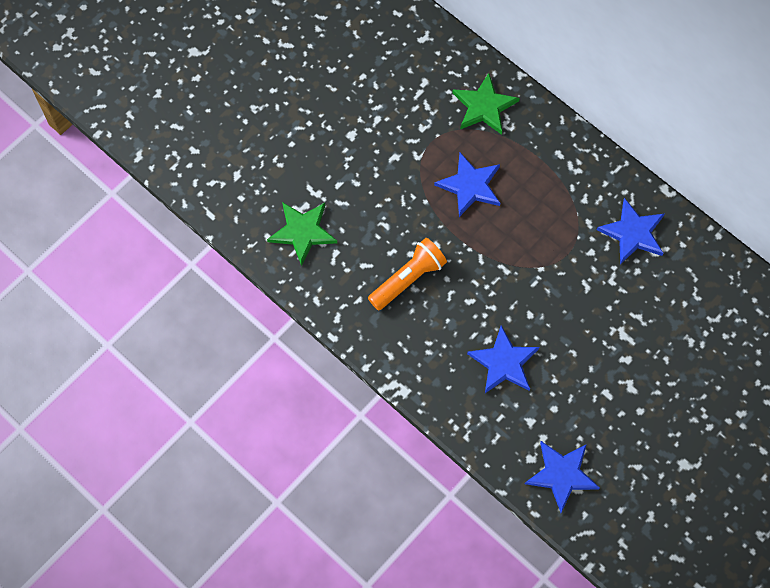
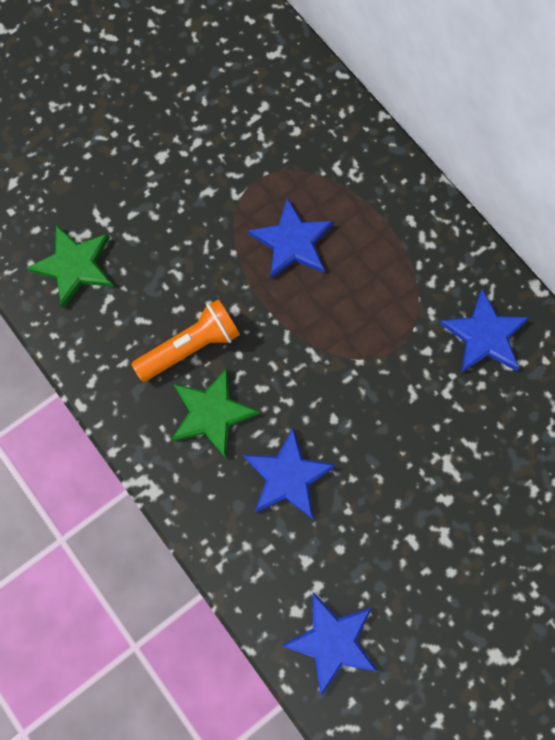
camera: 10 degrees right, 5 degrees up
green star [452,73,520,135] -> green star moved to [171,368,260,458]

